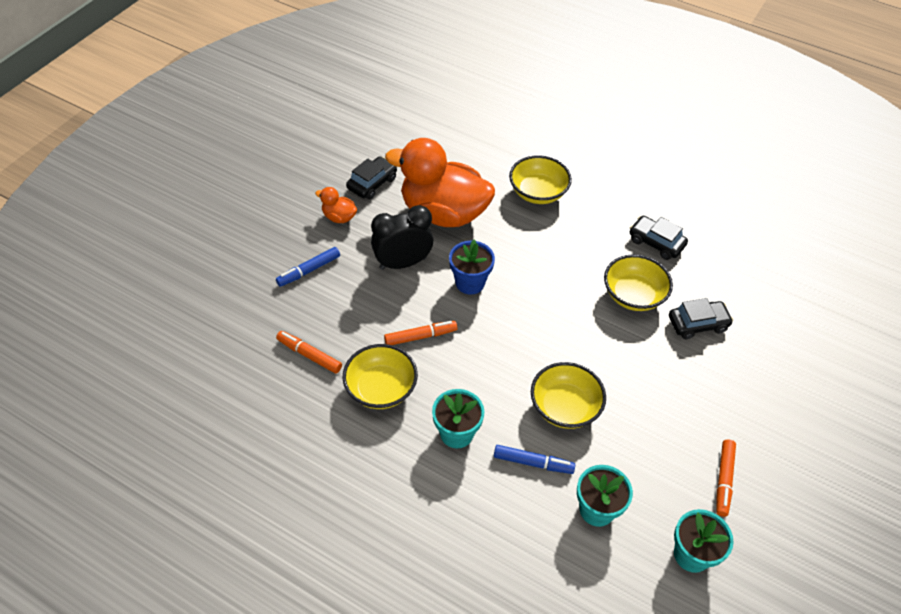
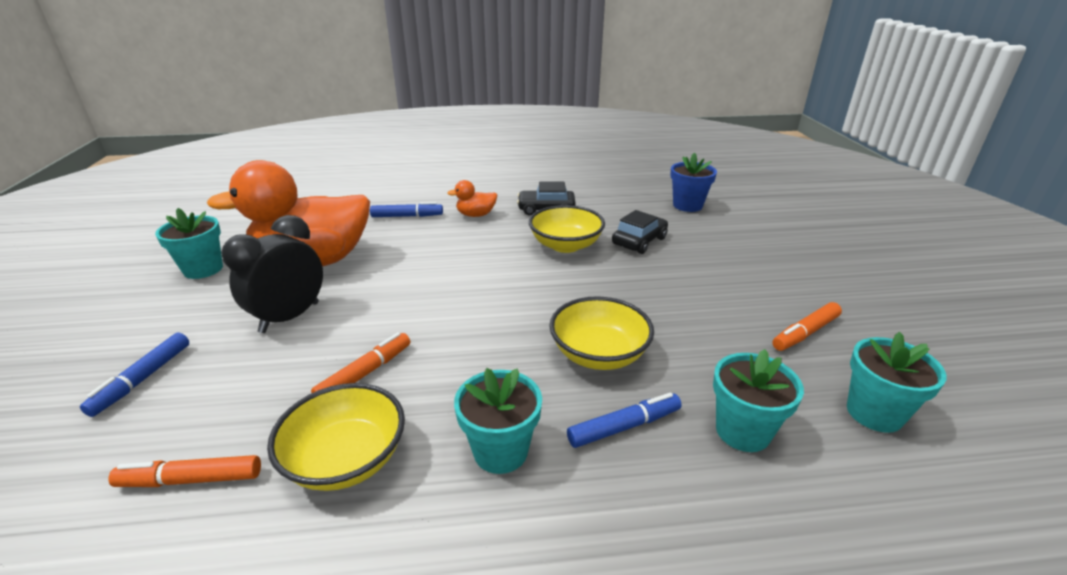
camera: 35 degrees left, 20 degrees down
orange duck [315,187,357,223] -> orange duck moved to [448,180,497,217]
black car [346,156,397,199] -> turquoise flower pot [155,208,223,279]
blue flower pot [449,240,495,295] -> blue flower pot moved to [670,153,717,212]
yellow bowl [509,155,572,204] -> blue marker [370,202,443,217]
orange marker [716,439,736,517] -> orange marker turned 75 degrees clockwise [772,302,842,351]

